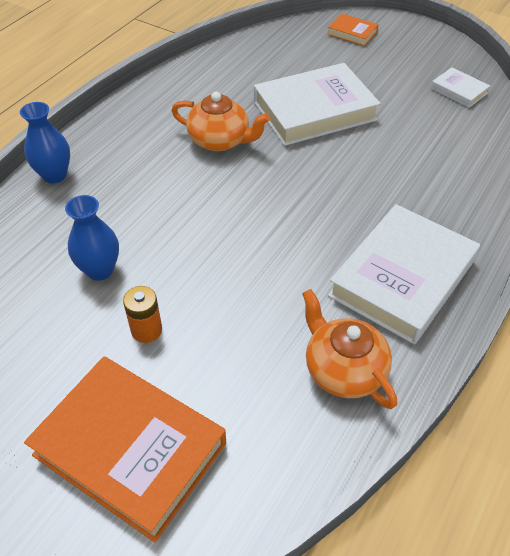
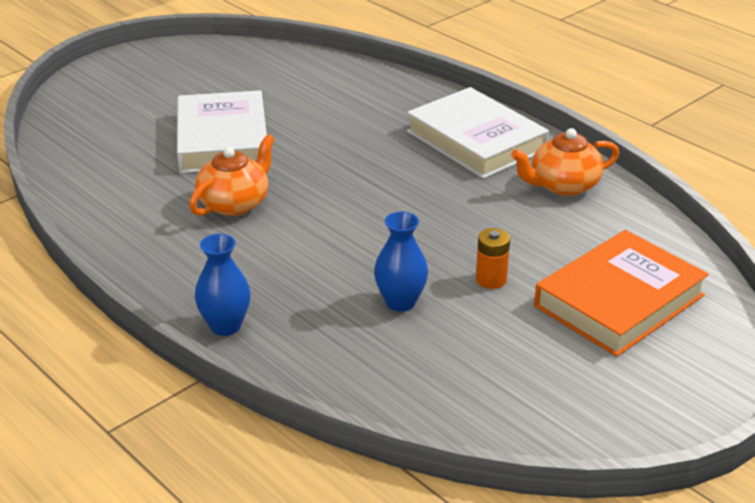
camera: 75 degrees left, 15 degrees down
orange book [327,13,379,46] -> none
white book [431,67,490,108] -> none

